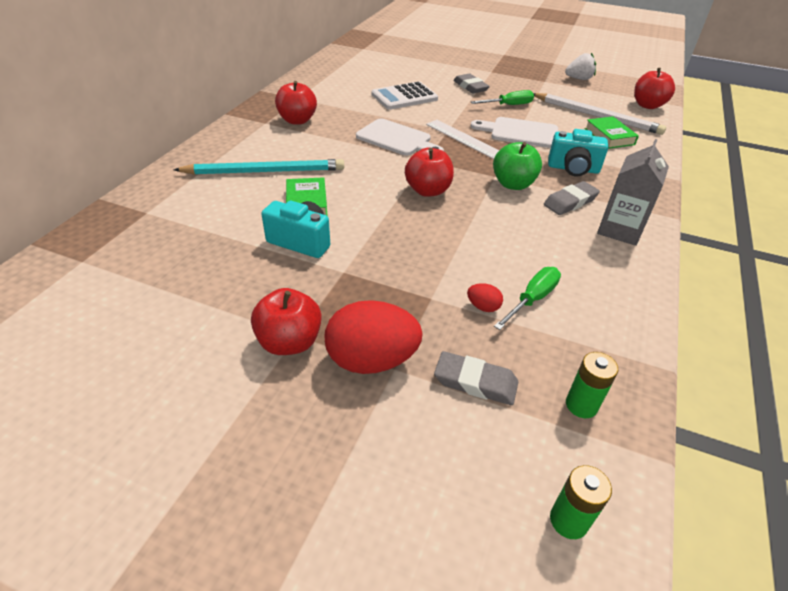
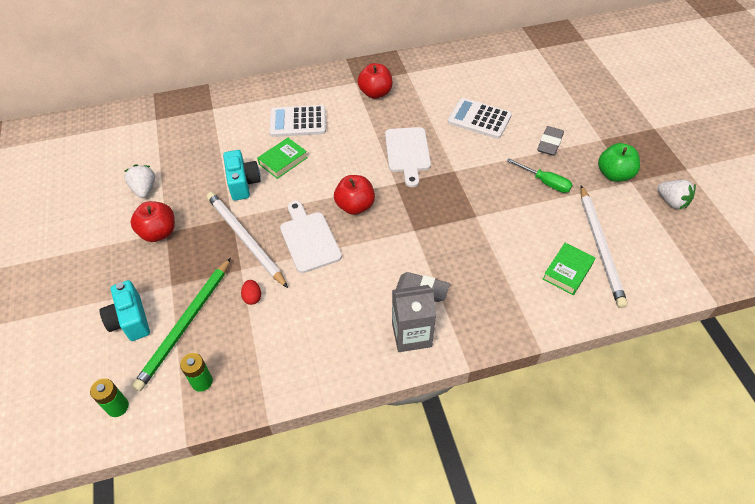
camera: 55 degrees right, 10 degrees up
turquoise pencil [174,159,344,175] -> white calculator [269,105,326,137]
red egg [325,300,423,374] -> none
white ruler [426,120,499,159] -> none
grey eraser [434,351,518,405] -> green pencil [132,258,231,391]
white cutting board [471,117,558,148] -> white cutting board moved to [280,201,342,273]
green apple [493,142,542,190] -> green apple moved to [598,143,640,182]
green screwdriver [494,267,561,330] -> none
turquoise camera [548,129,608,176] -> turquoise camera moved to [100,280,150,341]
red apple [634,68,675,109] -> none
none -> white strawberry [124,164,155,198]
none -> white pencil [207,192,288,288]

